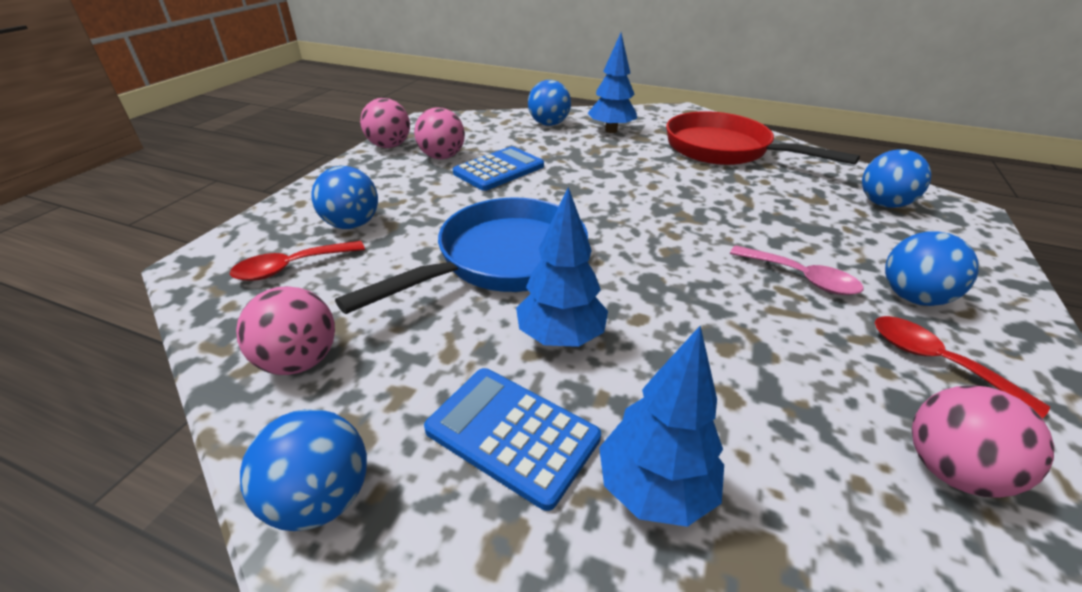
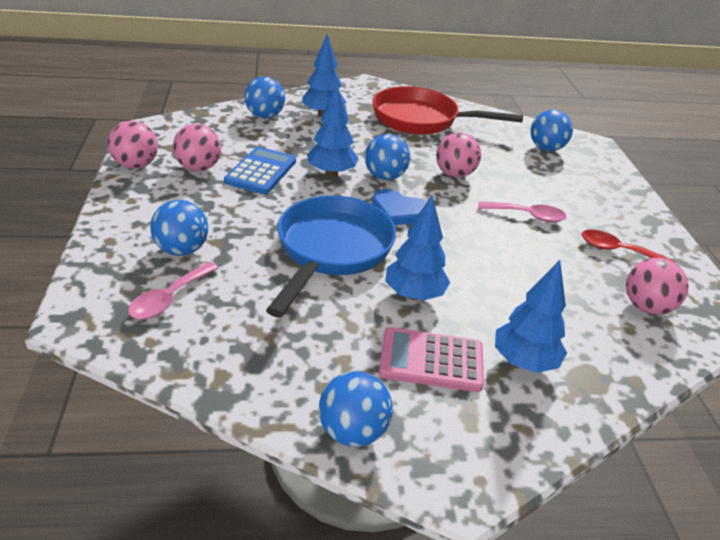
camera: 30 degrees left, 0 degrees up
red spoon [230,241,365,281] -> pink spoon [128,262,218,319]
pink ball [236,286,335,375] -> pink ball moved to [436,132,481,178]
blue calculator [424,368,601,511] -> pink calculator [379,327,484,392]
blue ball [885,231,979,306] -> blue ball moved to [365,134,410,180]
none -> blue tree [307,85,358,177]
none -> blue heart [372,189,427,225]

